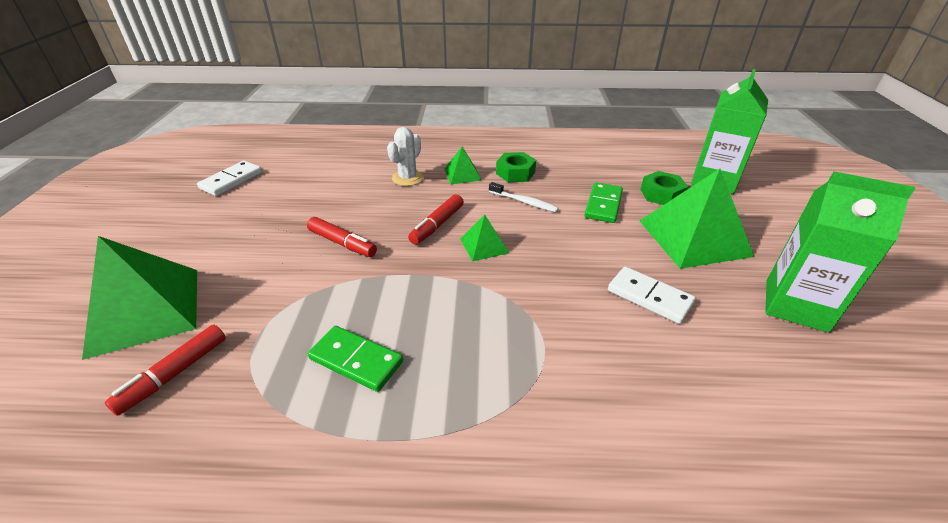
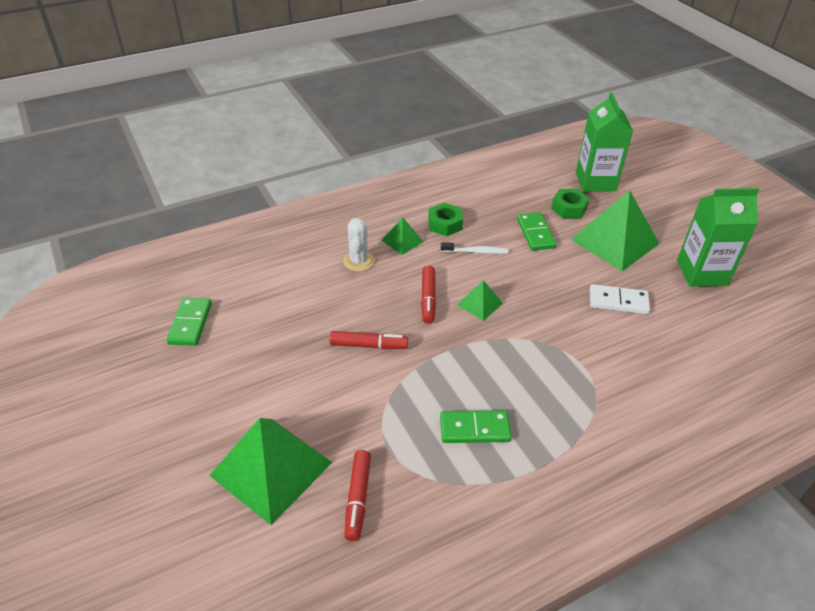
camera: 30 degrees left, 5 degrees up
white domino [197,161,262,196] -> green domino [166,298,212,346]

